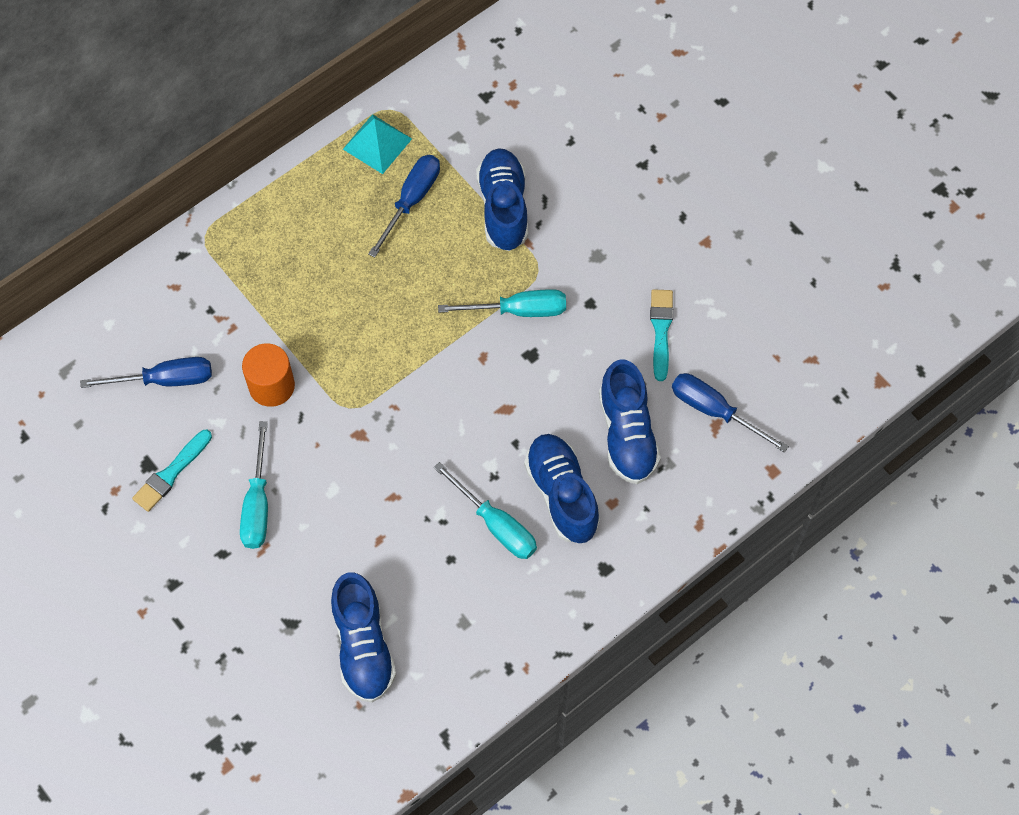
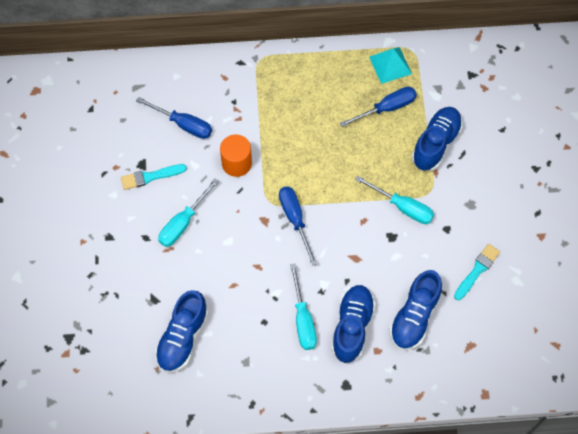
camera: 35 degrees right, 0 degrees up
blue screwdriver [672,373,789,453] -> blue screwdriver moved to [279,187,317,266]

